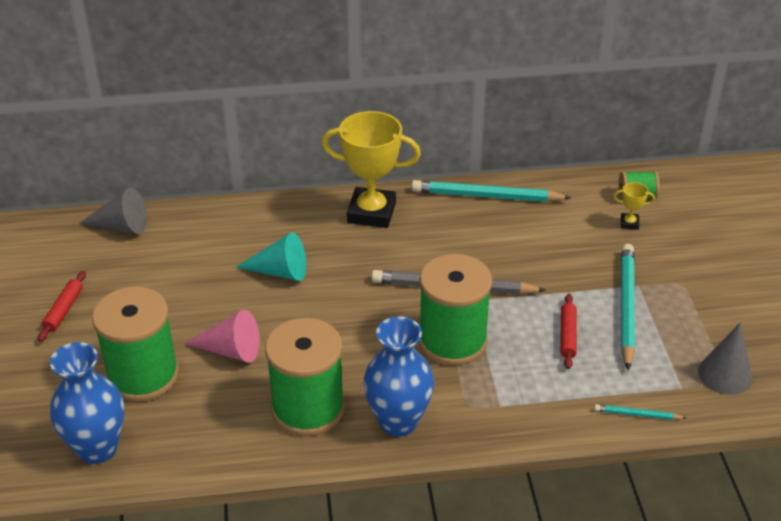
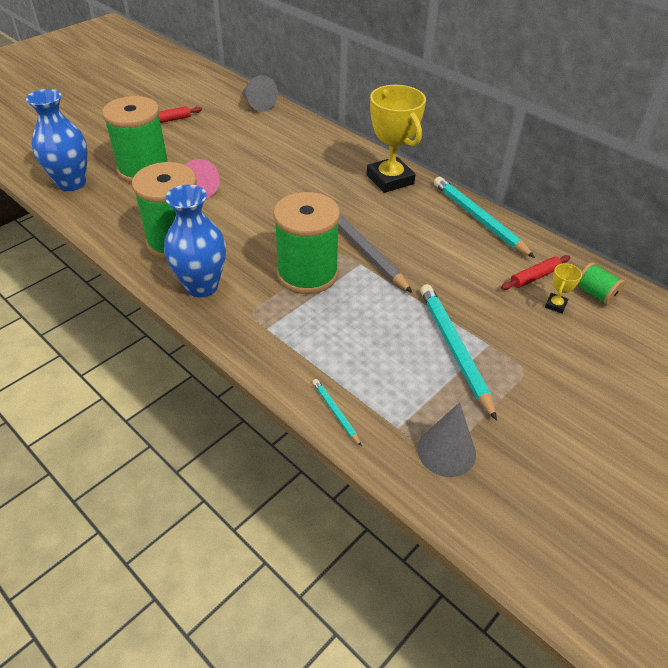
camera: 50 degrees right, 5 degrees up
turquoise cone [236,232,306,281] -> none
red rolling pin [560,294,577,369] -> red rolling pin moved to [501,255,570,290]
yellow trophy [613,182,655,230] -> yellow trophy turned 60 degrees clockwise [545,264,582,314]
turquoise pencil [621,244,635,370] -> turquoise pencil turned 75 degrees counterclockwise [420,284,497,421]

